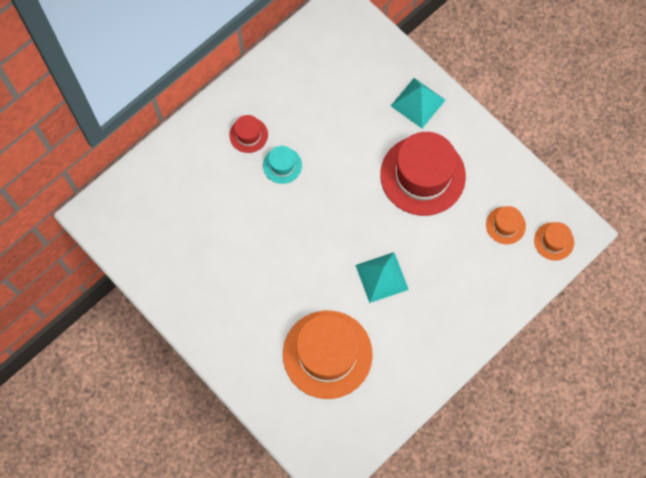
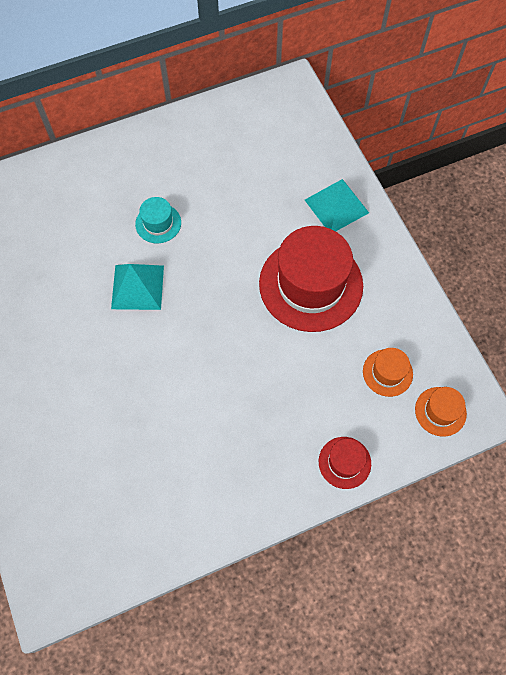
camera: 20 degrees right, 5 degrees down
red hat [229,115,268,153] -> red hat moved to [319,437,371,489]
orange hat [283,310,373,399] -> none
turquoise pyramid [356,252,409,303] -> turquoise pyramid moved to [111,264,164,310]

